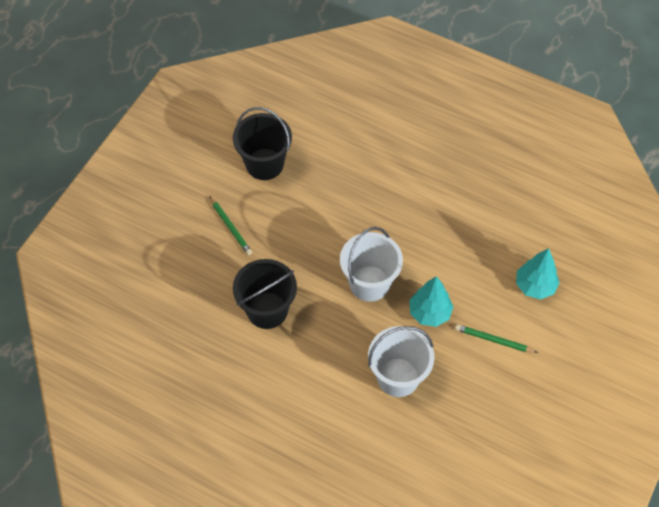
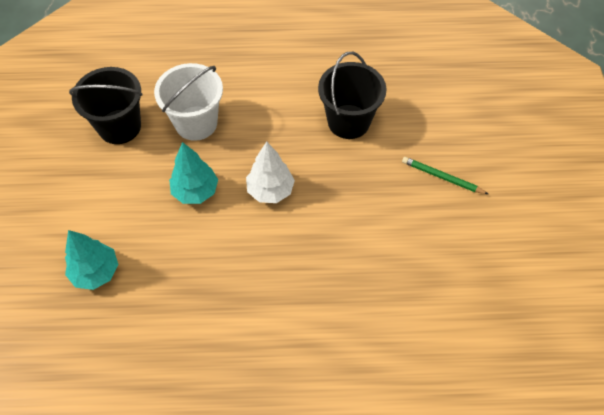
camera: 150 degrees right, 0 degrees up
black bucket [233,107,292,180] -> black bucket moved to [69,67,143,144]
white bucket [340,227,403,302] -> white tree [246,141,295,203]
green pencil [455,324,538,353] -> none

